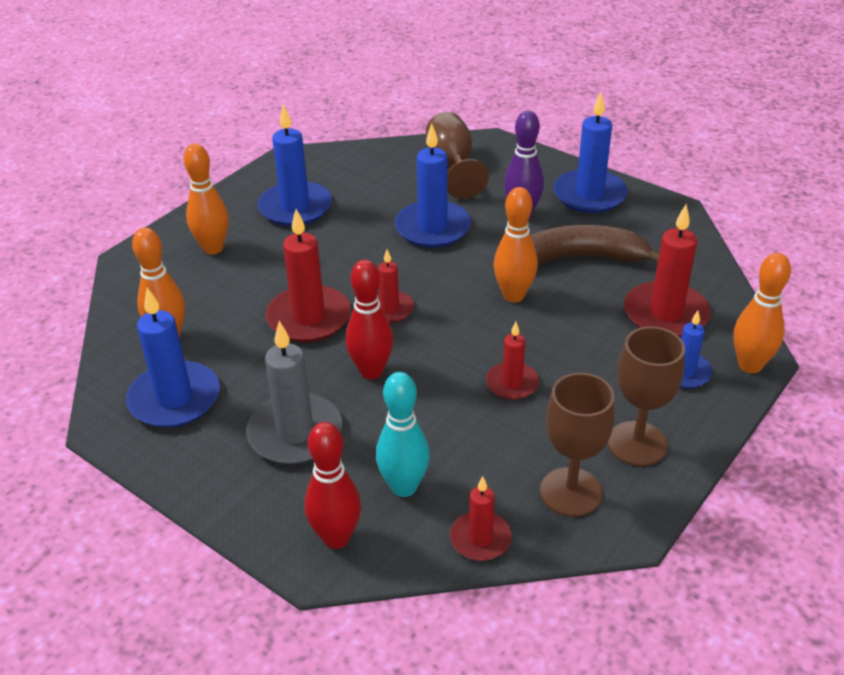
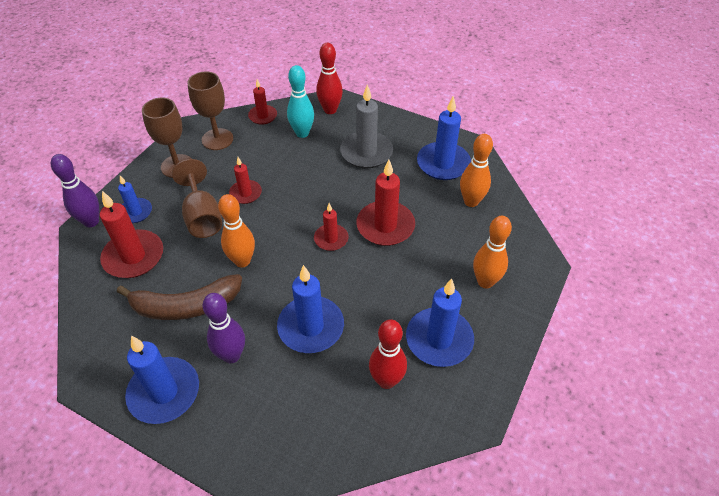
camera: 170 degrees right, 10 degrees up
red bowling pin [346,260,393,379] -> red bowling pin moved to [369,319,407,389]
brown goblet [426,112,489,199] -> brown goblet moved to [172,159,222,238]
orange bowling pin [733,253,791,373] -> purple bowling pin [51,154,99,227]

